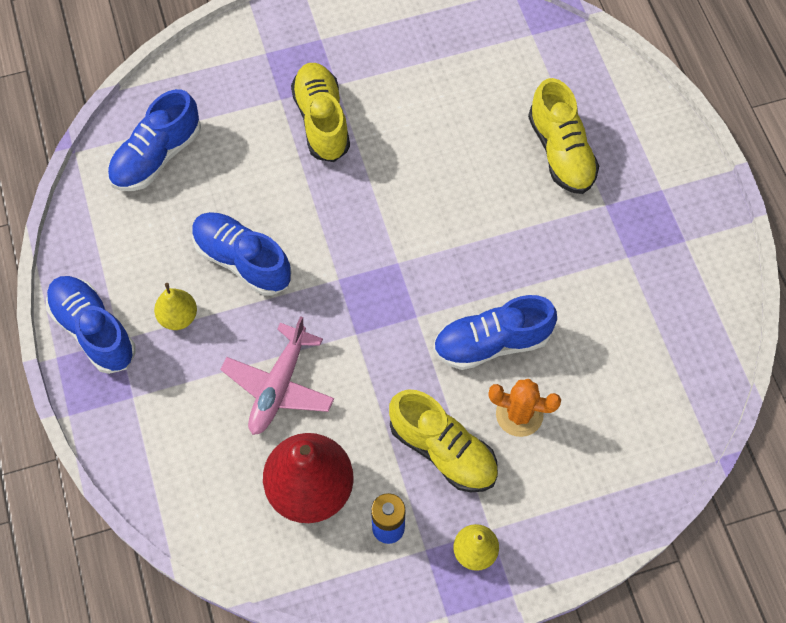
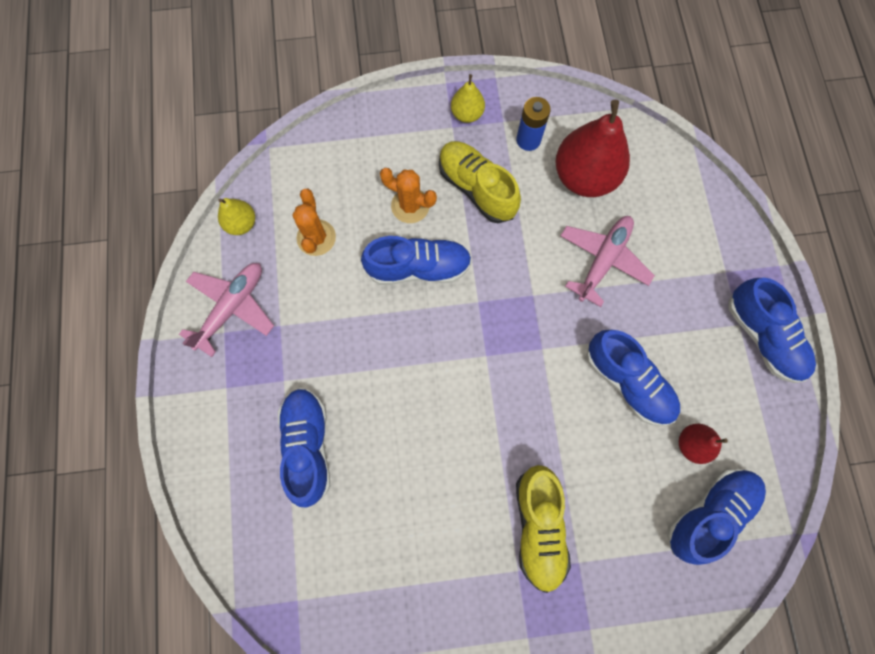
camera: 170 degrees left, 10 degrees up
yellow pear [154,283,197,330] -> yellow pear moved to [218,198,255,235]
yellow shoe [528,78,599,194] -> blue shoe [278,388,330,508]
none -> pink plane [179,263,274,357]
none -> orange cactus [293,189,336,256]
none -> red pear [679,424,728,464]

